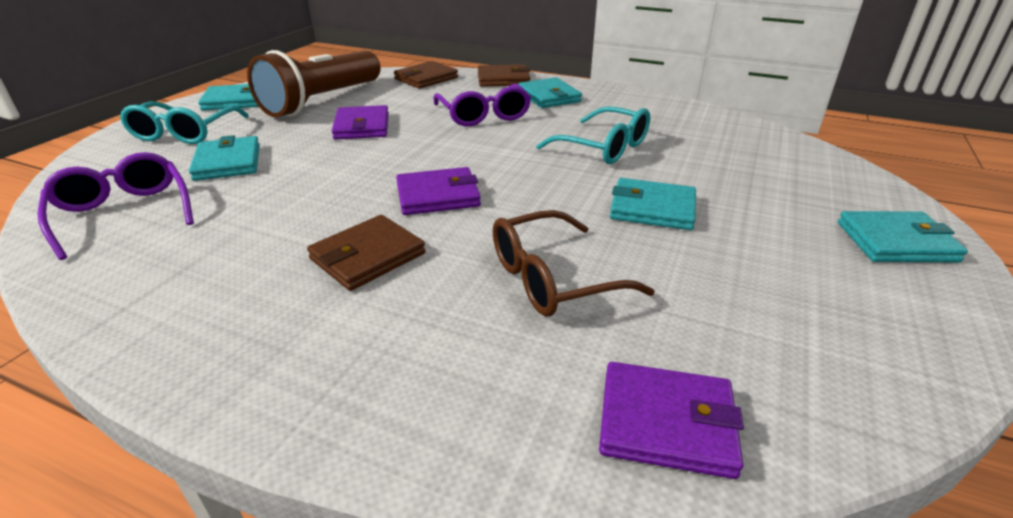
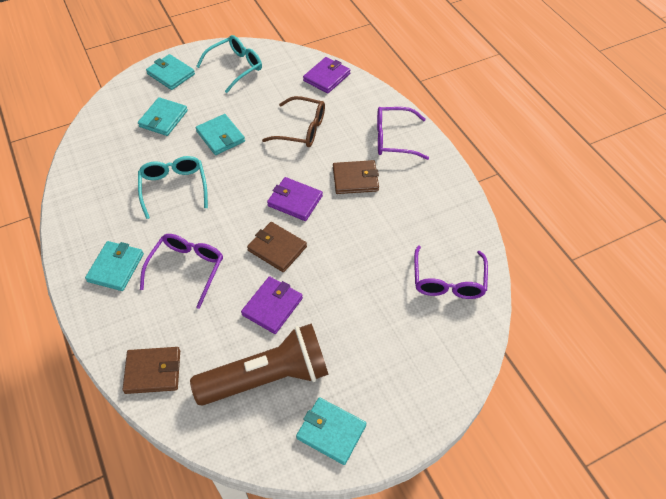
camera: 140 degrees left, 20 degrees up
turquoise glasses [120,101,249,144] -> turquoise glasses moved to [196,35,262,93]
turquoise wallet [189,135,260,181] -> turquoise wallet moved to [138,97,188,136]
brown wallet [478,64,530,87] -> brown wallet moved to [247,222,307,272]
purple wallet [599,362,744,479] -> purple wallet turned 75 degrees clockwise [303,57,350,93]
none -> purple glasses [377,107,429,160]

